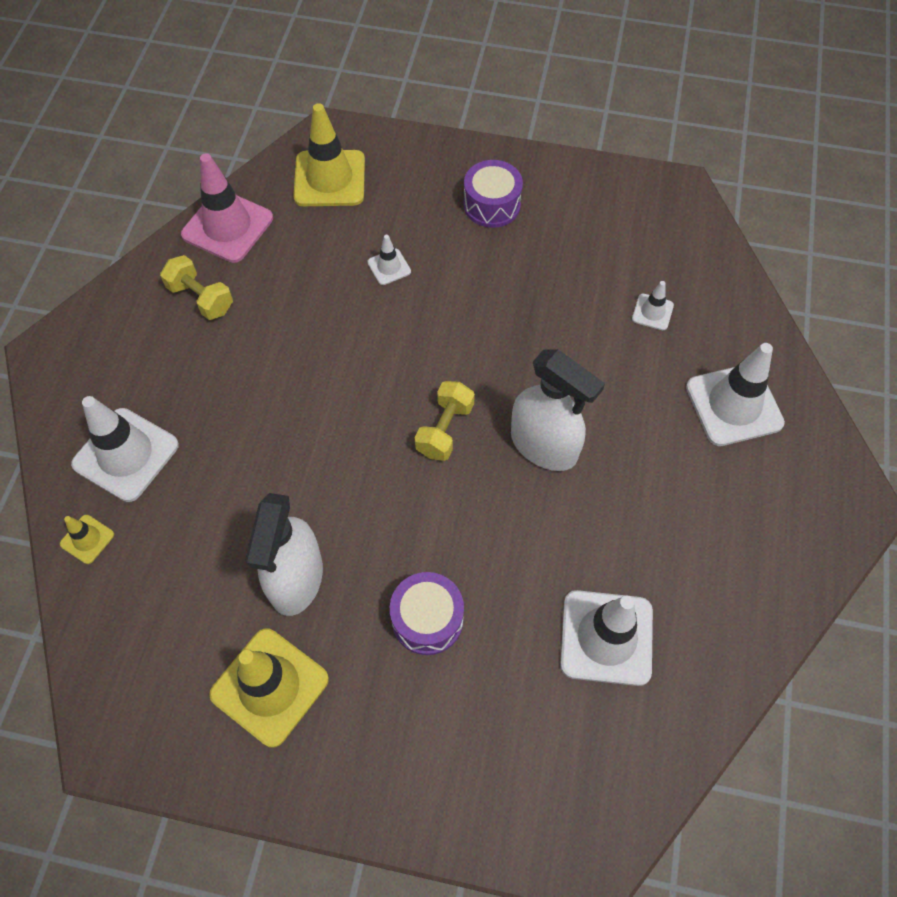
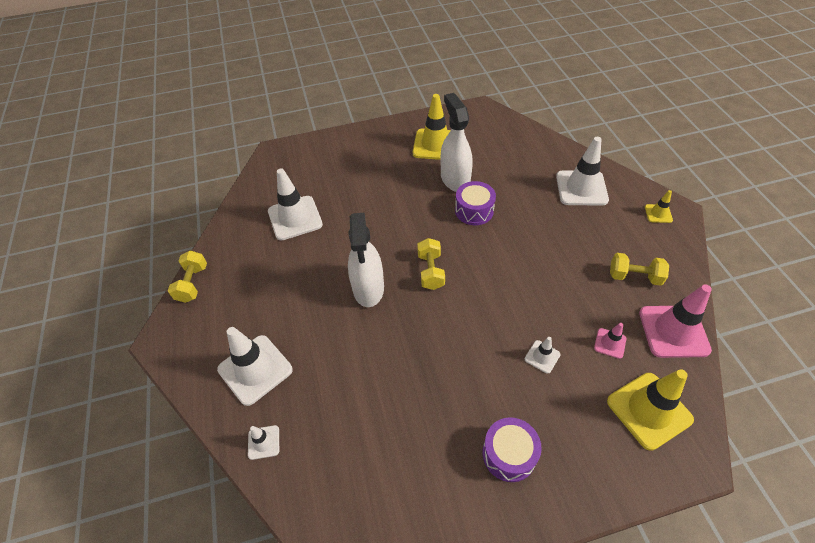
camera: 155 degrees right, 10 degrees down
yellow traffic cone [60,515,114,564] -> yellow traffic cone moved to [645,190,673,223]
purple drum [390,572,464,655] -> purple drum moved to [455,181,496,225]
white spray bottle [511,349,605,471] -> white spray bottle turned 105 degrees counterclockwise [348,212,384,307]
white traffic cone [632,281,674,330] -> white traffic cone moved to [248,425,279,460]
none -> yellow dumbbell [168,250,207,303]
none -> pink traffic cone [594,323,626,359]

